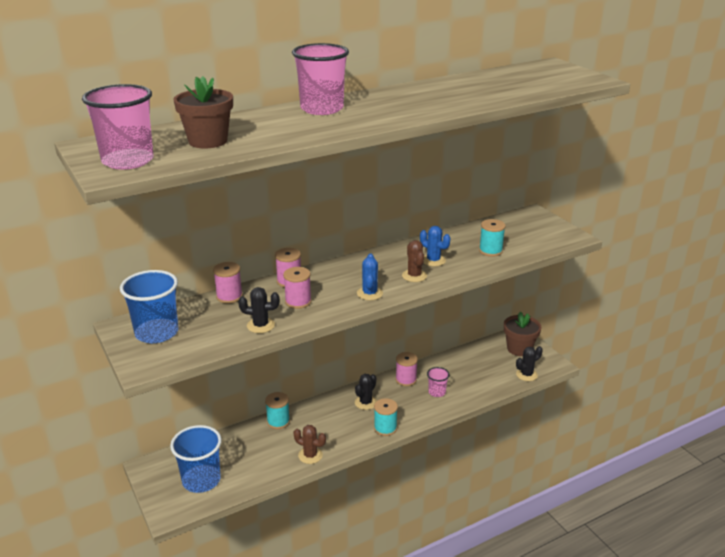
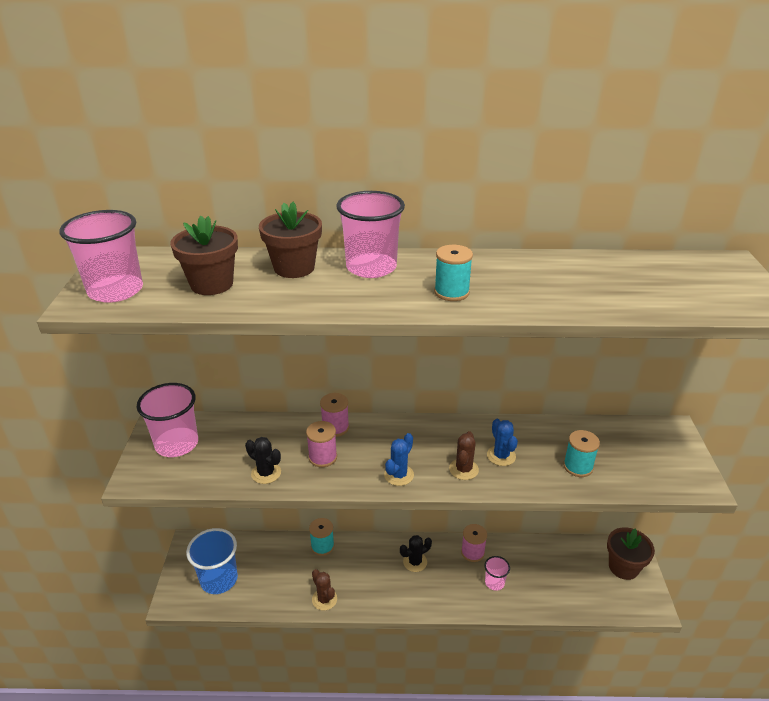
camera: 30 degrees right, 5 degrees up
blue cup [120,270,178,343] -> pink cup [137,383,198,457]
pink spool [213,262,243,304] -> none
turquoise spool [374,398,398,436] -> turquoise spool moved to [434,245,473,301]
black cactus [516,346,543,381] -> none
none -> brown flower pot [259,202,322,278]

